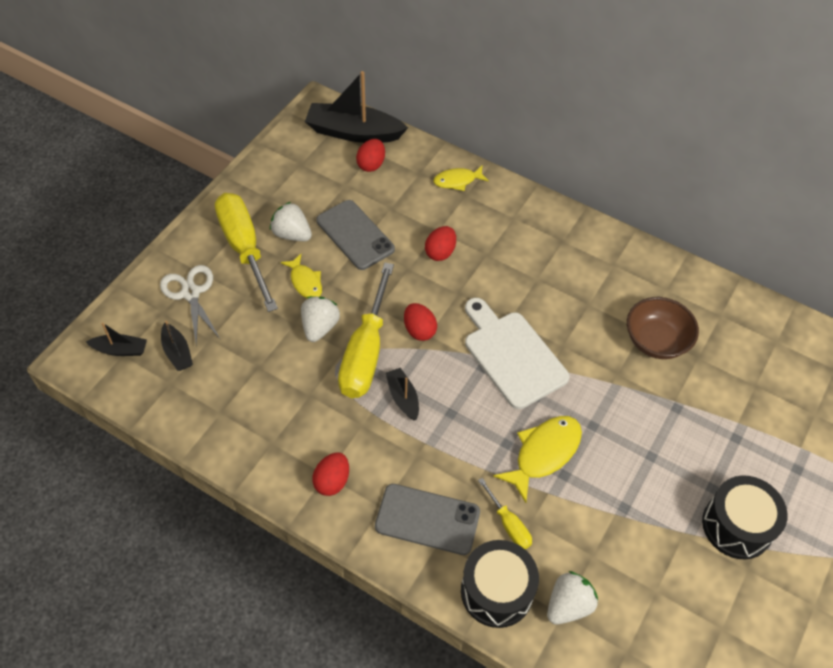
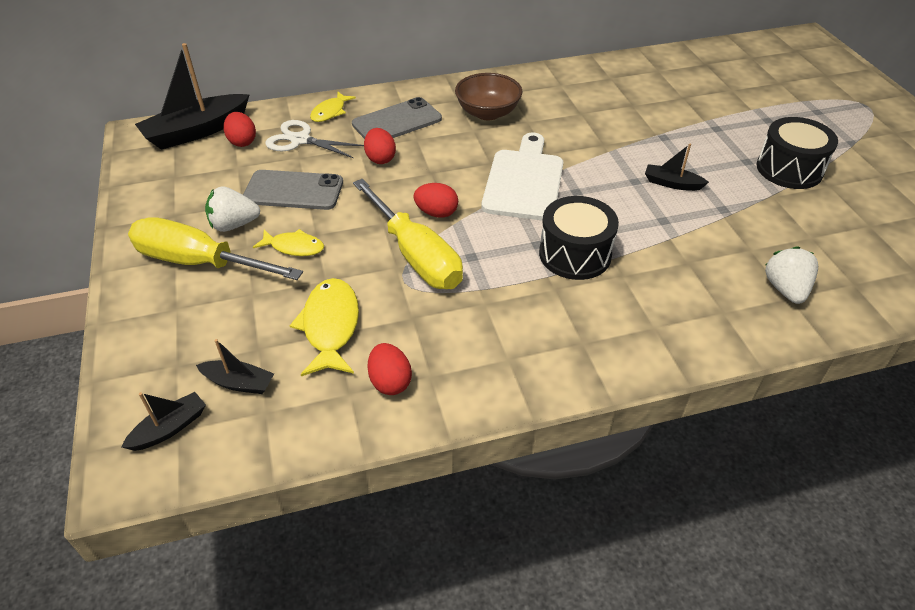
camera: 45 degrees left, 10 degrees down
white scissors [160,265,221,345] -> white scissors moved to [265,120,364,158]
white strawberry [301,296,340,342] -> none
red egg [312,453,349,496] -> red egg moved to [367,343,412,395]
grey phone [375,484,480,555] -> grey phone moved to [352,97,442,139]
black boat [386,368,419,420] -> black boat moved to [645,144,709,191]
black drum [461,540,539,628] -> black drum moved to [539,196,619,280]
white cutting board [465,298,570,409] -> white cutting board turned 90 degrees clockwise [481,133,563,221]
yellow screwdriver [478,478,532,549] -> none
yellow fish [493,416,582,503] -> yellow fish moved to [290,278,359,376]
brown bowl [627,297,699,359] -> brown bowl moved to [455,73,522,120]

